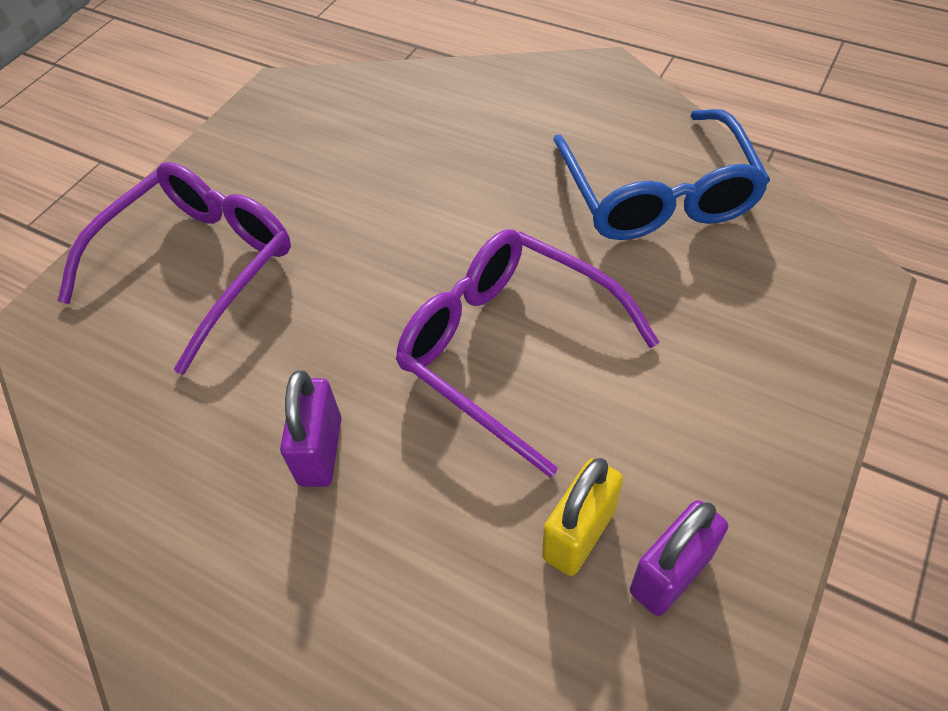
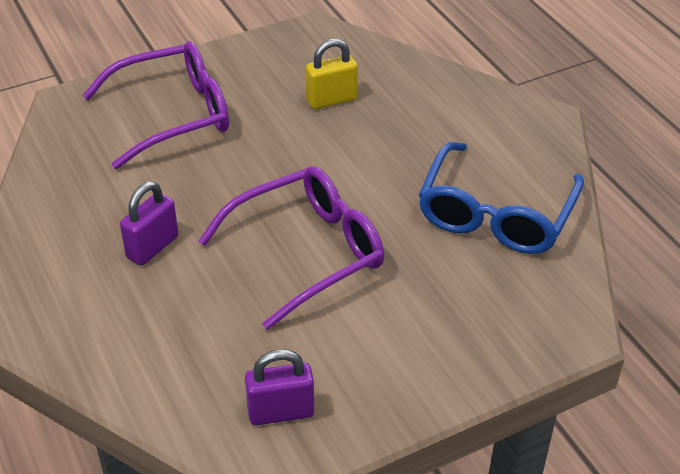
camera: 30 degrees right, 10 degrees down
purple glasses [396,229,659,478] -> purple glasses turned 75 degrees clockwise [198,166,384,330]
yellow padlock [542,458,623,576] -> yellow padlock moved to [306,39,358,109]

